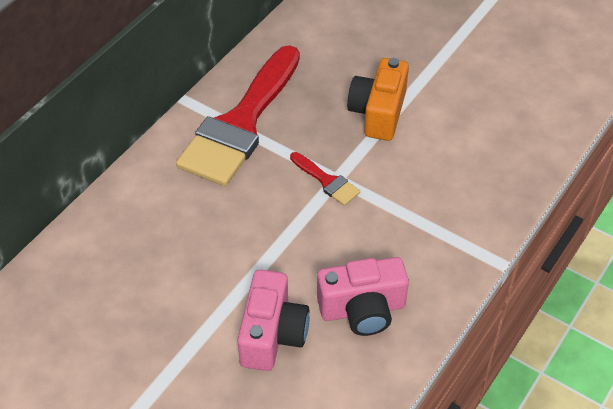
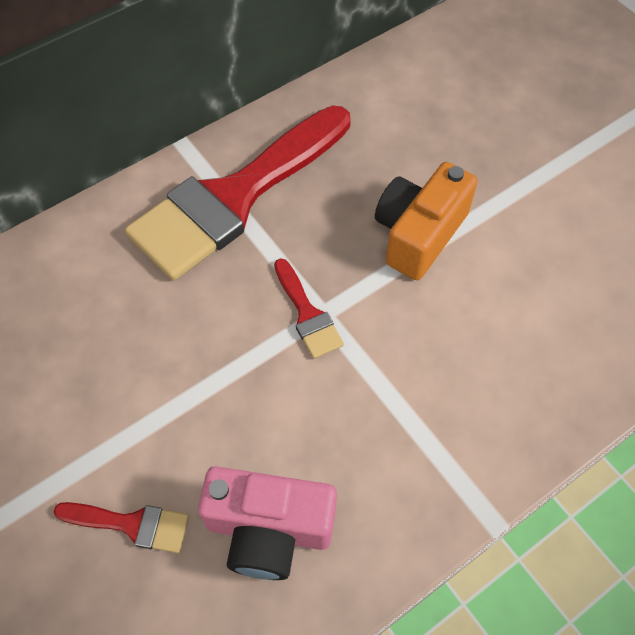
camera: 20 degrees right, 10 degrees up
pink camera [237,270,310,371] -> red brush [54,502,189,553]

